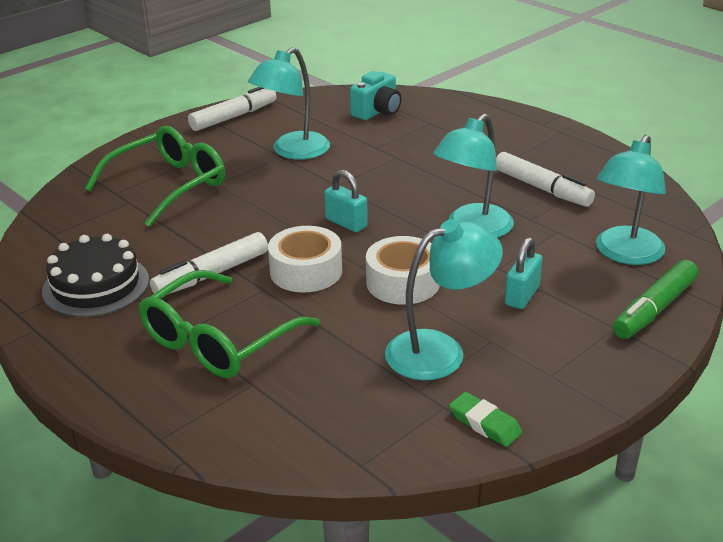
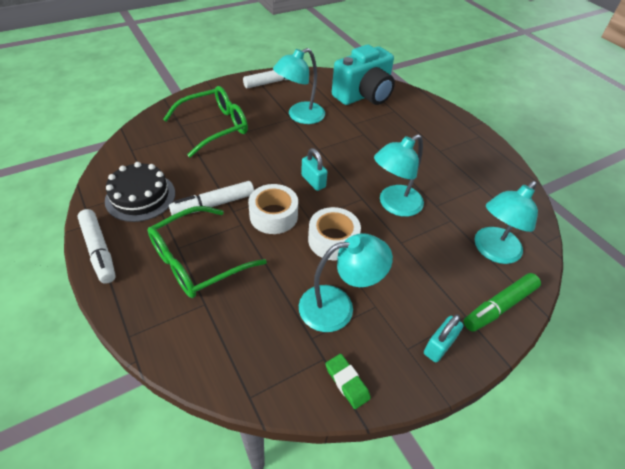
camera: 10 degrees right, 15 degrees up
turquoise camera [350,71,402,120] -> turquoise camera [332,44,395,105], size x1.80
white marker [496,152,595,207] -> white marker moved to [78,209,116,284]
turquoise padlock [505,237,543,309] -> turquoise padlock moved to [424,314,464,362]

